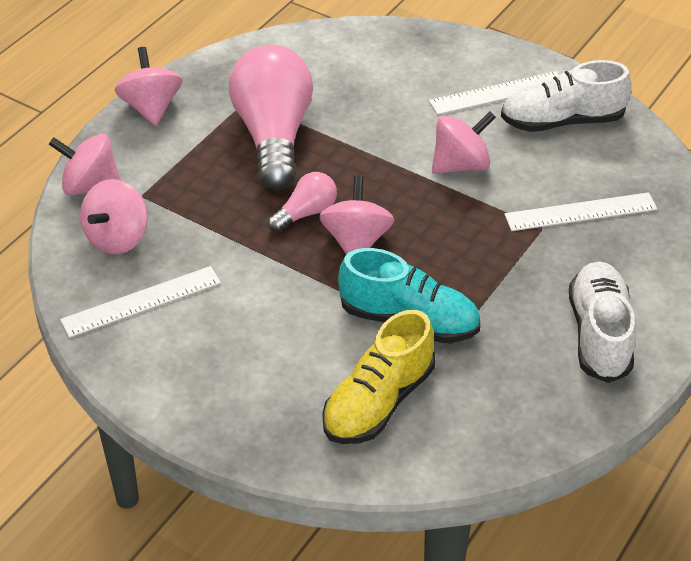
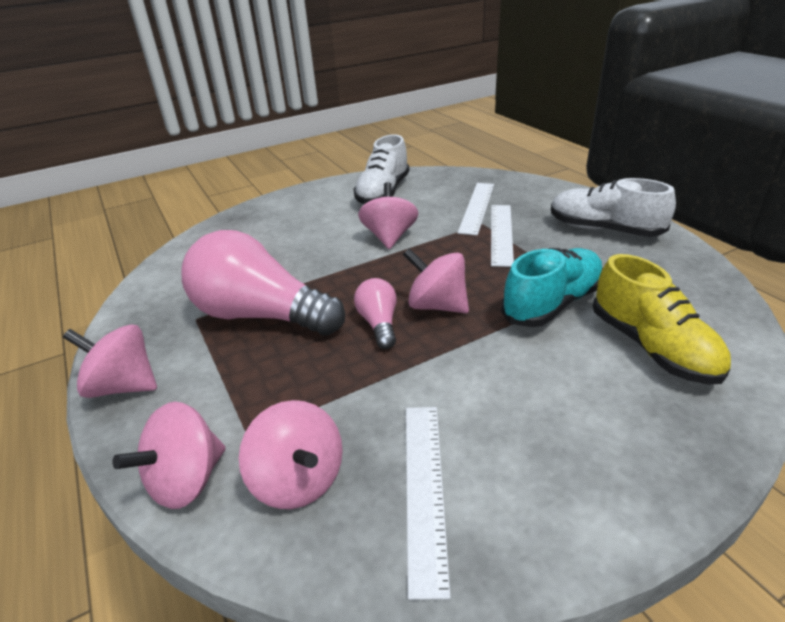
camera: 60 degrees left, 10 degrees down
white ruler [429,71,559,115] -> white ruler moved to [491,205,514,267]

